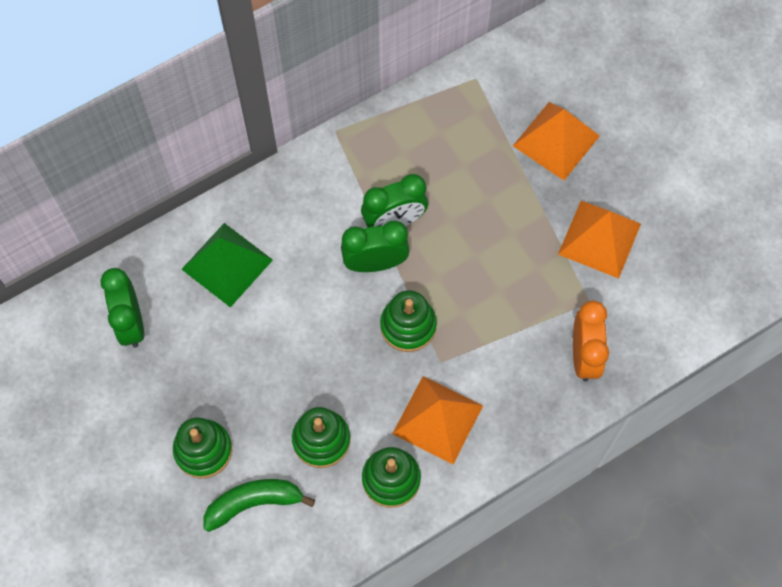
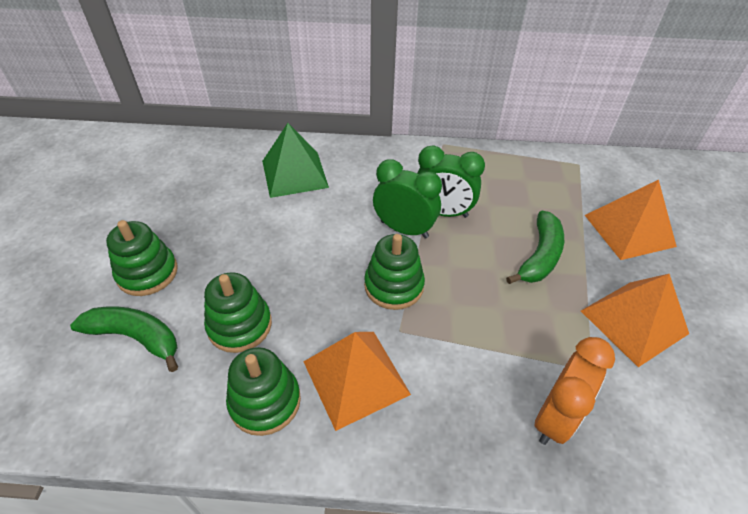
camera: 35 degrees right, 20 degrees down
green clock [100,268,144,348] -> none
none -> green banana [506,211,564,284]

